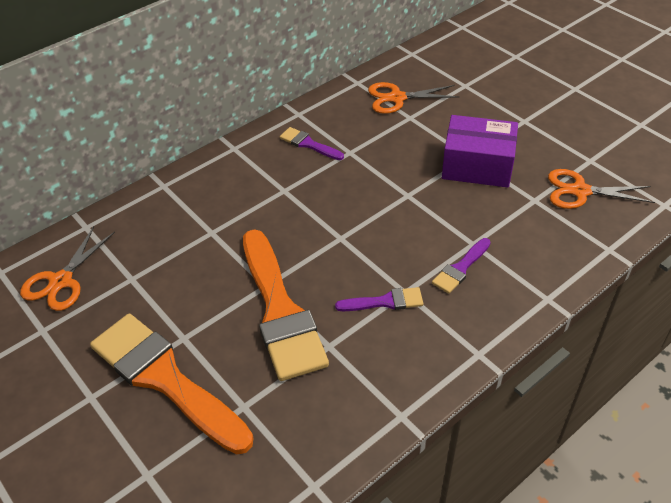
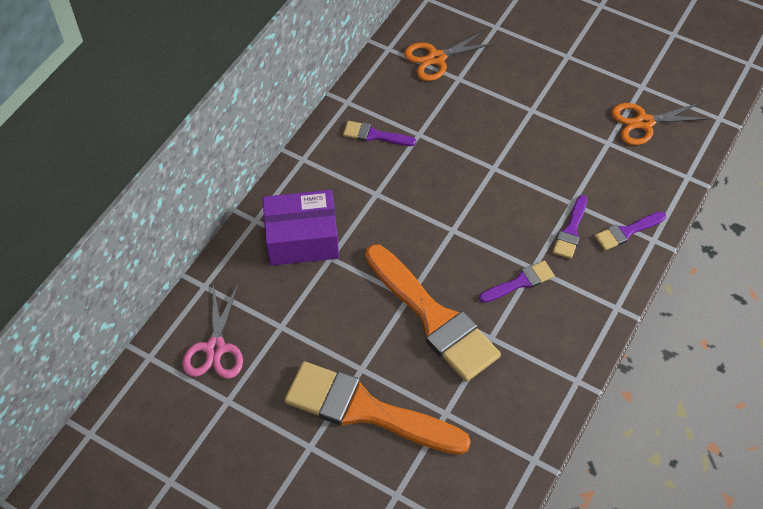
camera: 20 degrees left, 10 degrees up
orange scissors [20,226,115,311] -> pink scissors [182,285,243,378]
purple box [442,115,518,188] -> purple box moved to [263,190,339,266]
none -> purple brush [595,212,666,251]

